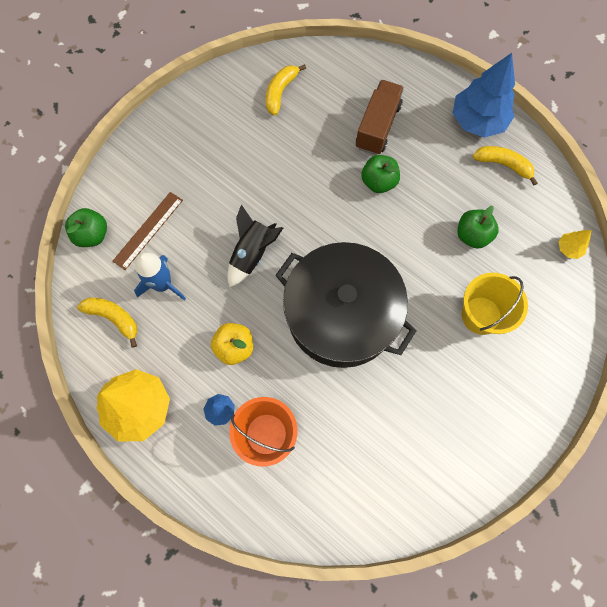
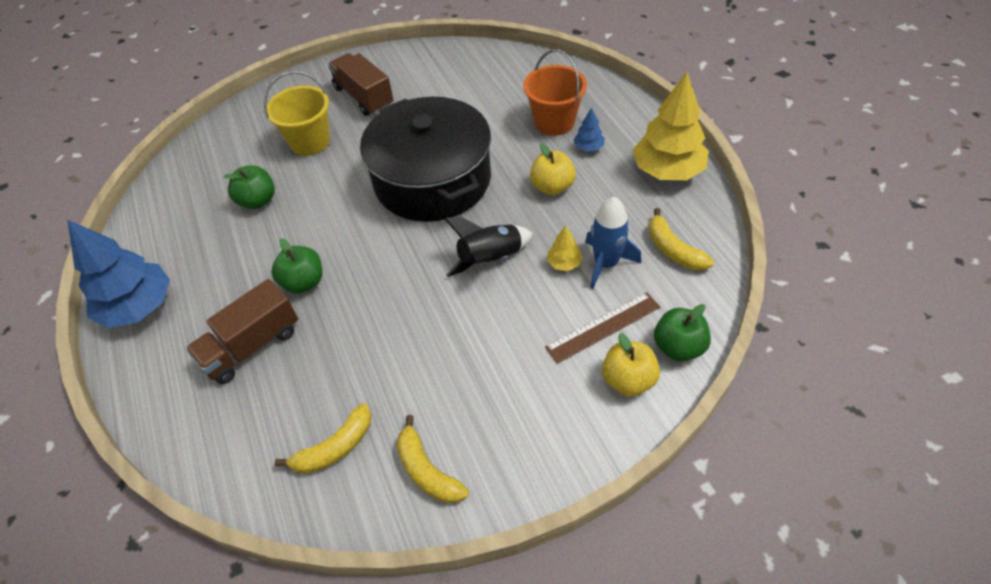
camera: 150 degrees left, 20 degrees down
yellow banana [473,146,538,185] -> yellow banana moved to [397,415,469,503]
yellow tree [558,230,591,259] -> yellow tree moved to [547,226,583,271]
none -> brown truck [328,53,394,116]
none -> yellow apple [602,333,660,397]

